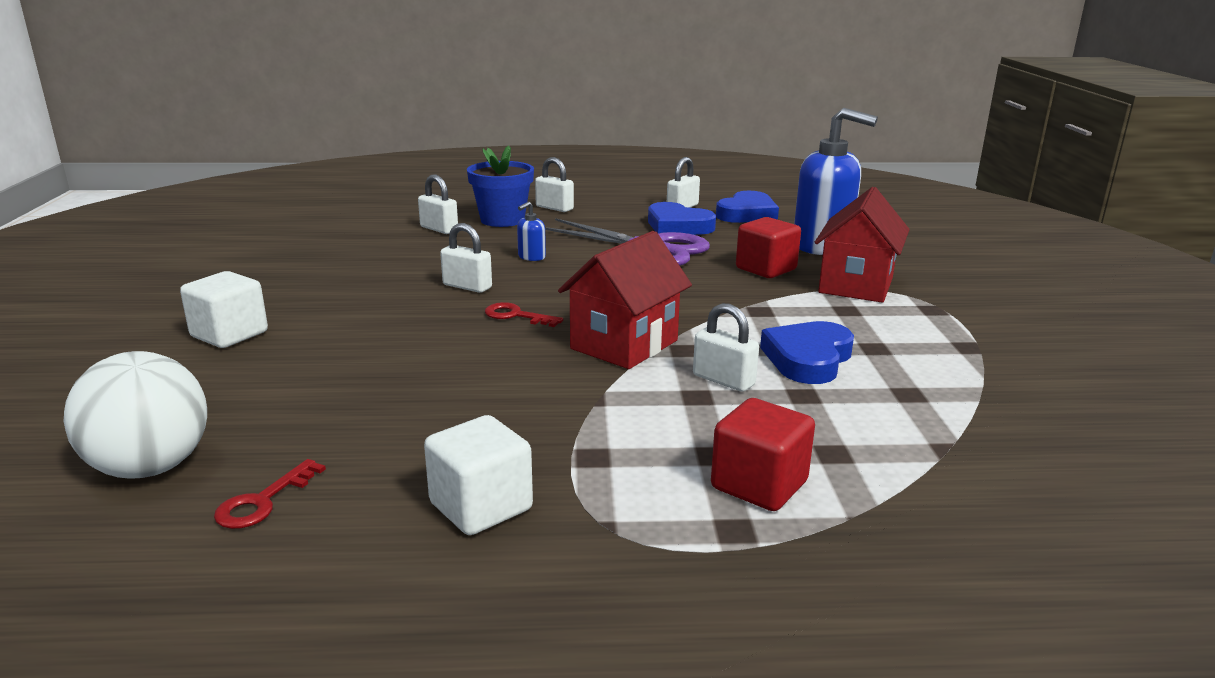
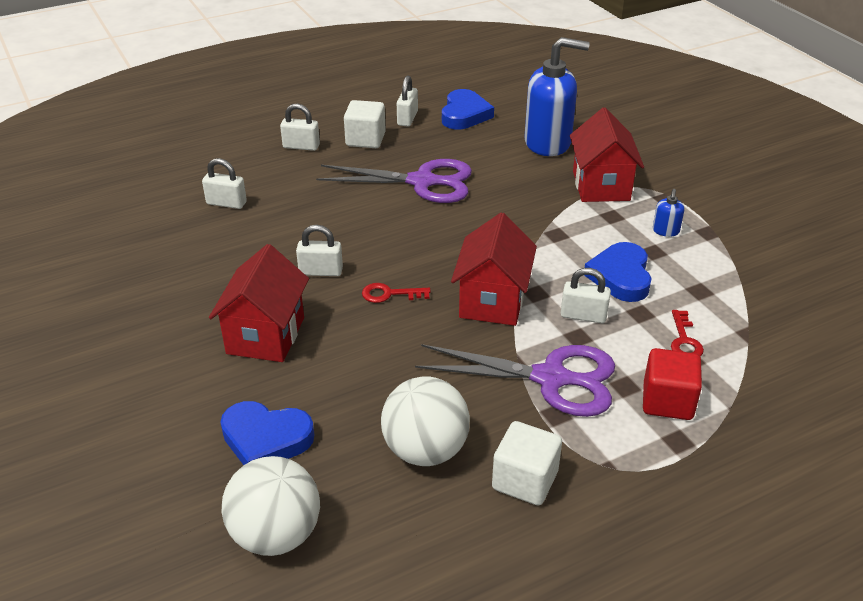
camera: 25 degrees left, 15 degrees up
white cube [180,271,268,348] -> white cube moved to [344,100,386,148]
red key [214,459,326,529] -> red key moved to [671,310,704,356]
blue flower pot [467,145,534,227] -> none
blue soap dispenser [517,202,546,261] -> blue soap dispenser moved to [653,189,685,237]
blue heart [648,202,716,235] -> blue heart moved to [220,401,314,465]
red cube [736,217,801,278] -> none
none -> red house [209,244,309,362]
none -> white ball [381,376,470,466]
none -> purple scissors [415,344,615,417]

